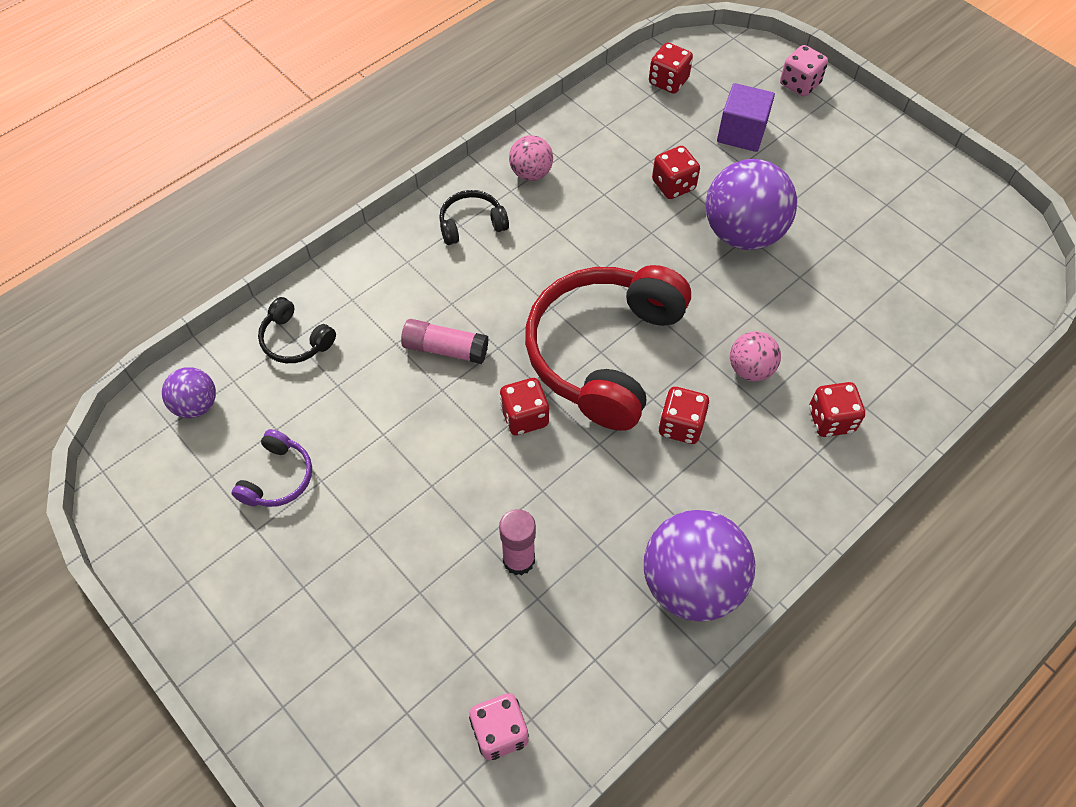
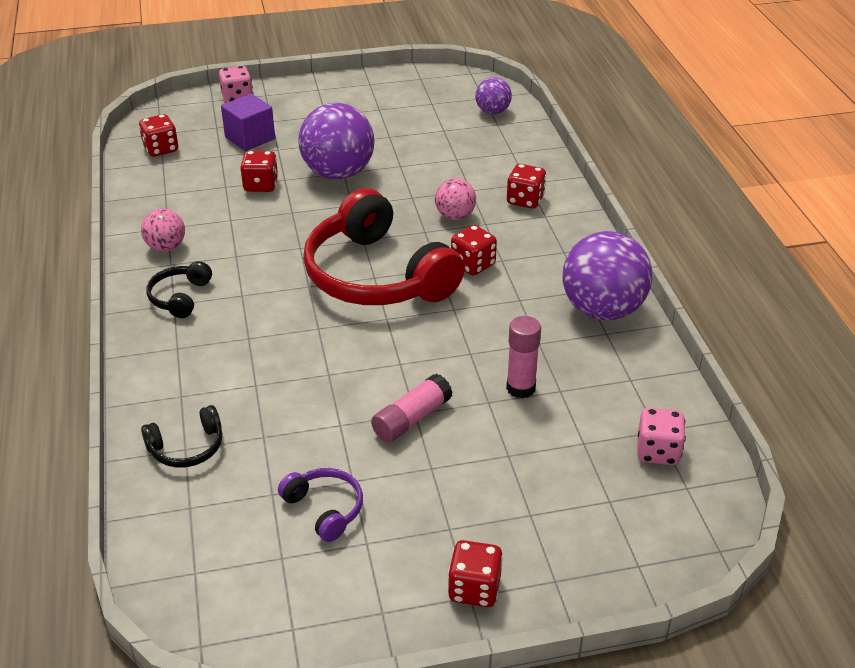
camera: 60 degrees left, 20 degrees down
purple ball [162,367,216,418] -> purple ball moved to [475,77,512,114]
pink glue stick [401,319,488,364] -> pink glue stick moved to [371,373,453,443]
red dice [500,378,549,435] -> red dice moved to [448,540,503,607]

